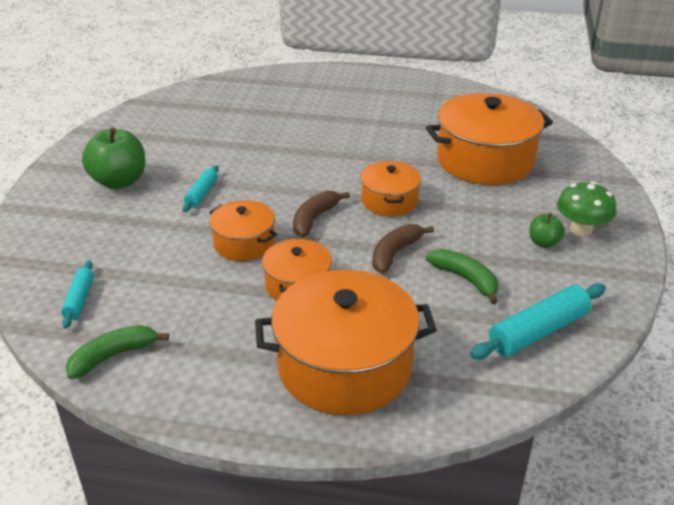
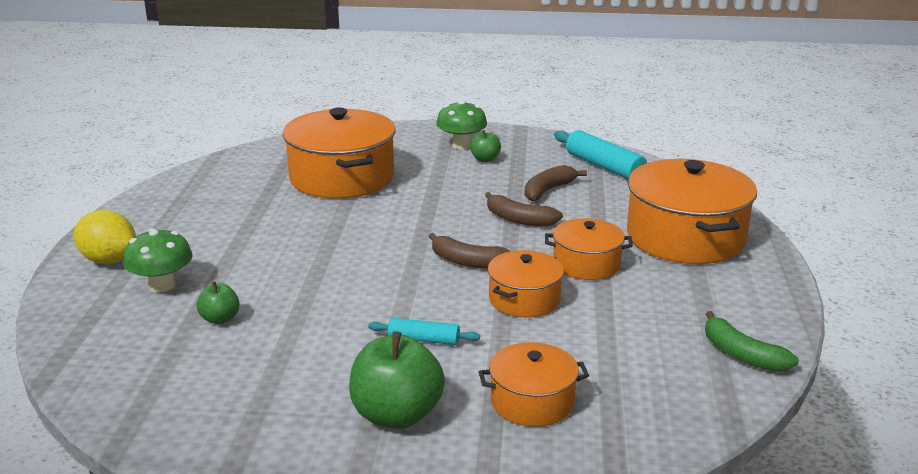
camera: 95 degrees left, 10 degrees down
turquoise rolling pin [61,261,94,329] -> none
orange pot [360,161,421,216] -> orange pot moved to [479,342,589,427]
green banana [426,249,498,304] -> brown banana [525,165,587,201]
none -> yellow lemon [74,210,136,264]
none -> green mushroom [123,228,193,293]
none -> green apple [196,282,240,324]

